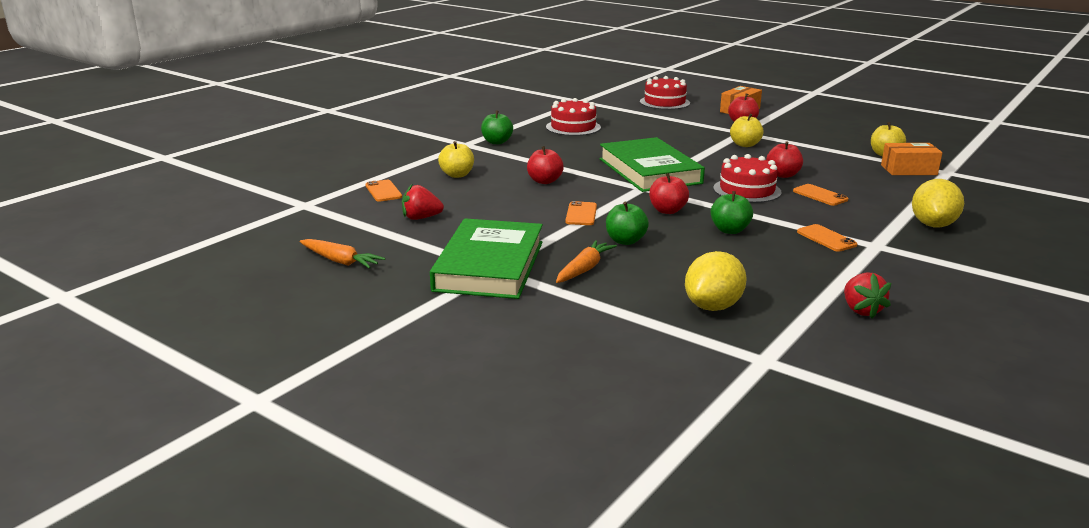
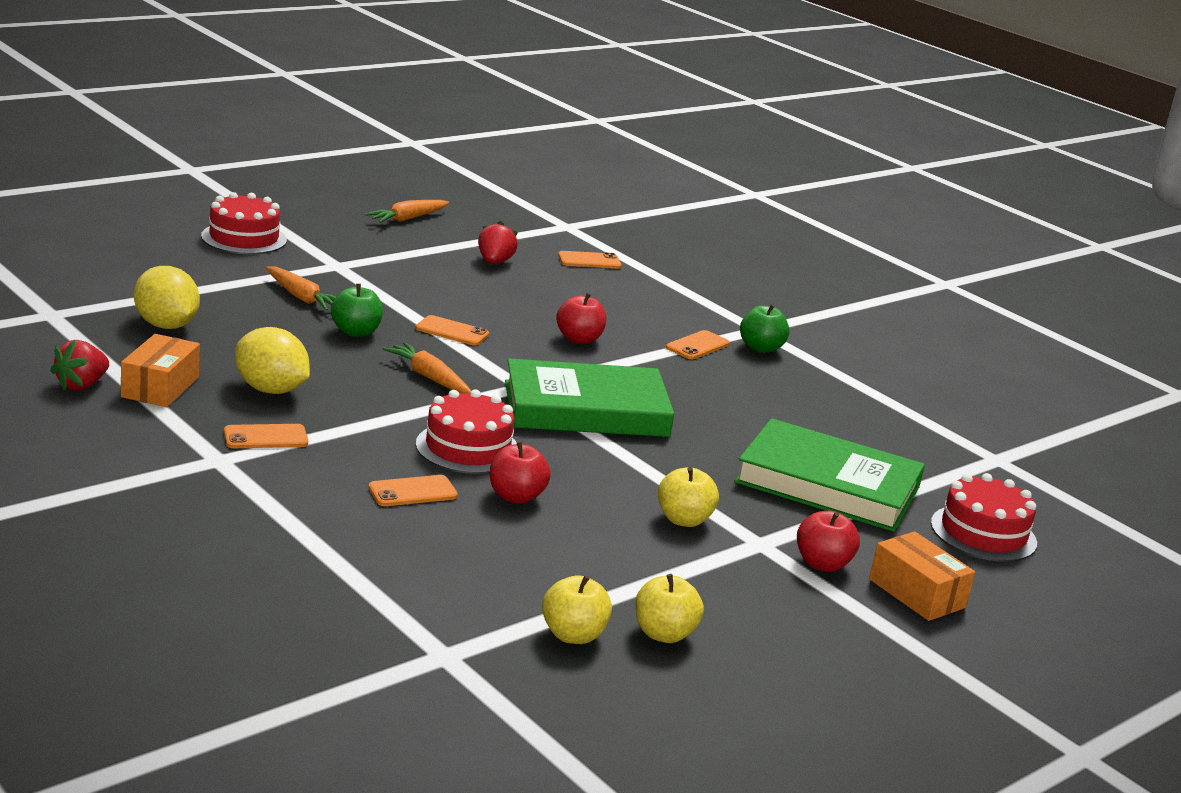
camera: 100 degrees right, 0 degrees up
green book [430,218,543,299] -> green book moved to [735,418,925,532]
yellow apple [438,141,474,178] -> yellow apple moved to [635,574,704,643]
red cake [546,98,601,136] -> red cake moved to [201,192,287,254]
red apple [649,173,689,214] -> orange carrot [383,342,471,393]
green apple [711,191,753,234] -> none
red strawberry [844,272,891,318] -> red strawberry turned 60 degrees counterclockwise [50,340,109,390]
orange box [881,143,943,175] -> orange box moved to [121,334,200,407]
yellow lemon [912,179,964,227] -> yellow lemon moved to [235,327,310,394]
none -> orange phone [666,330,729,359]

